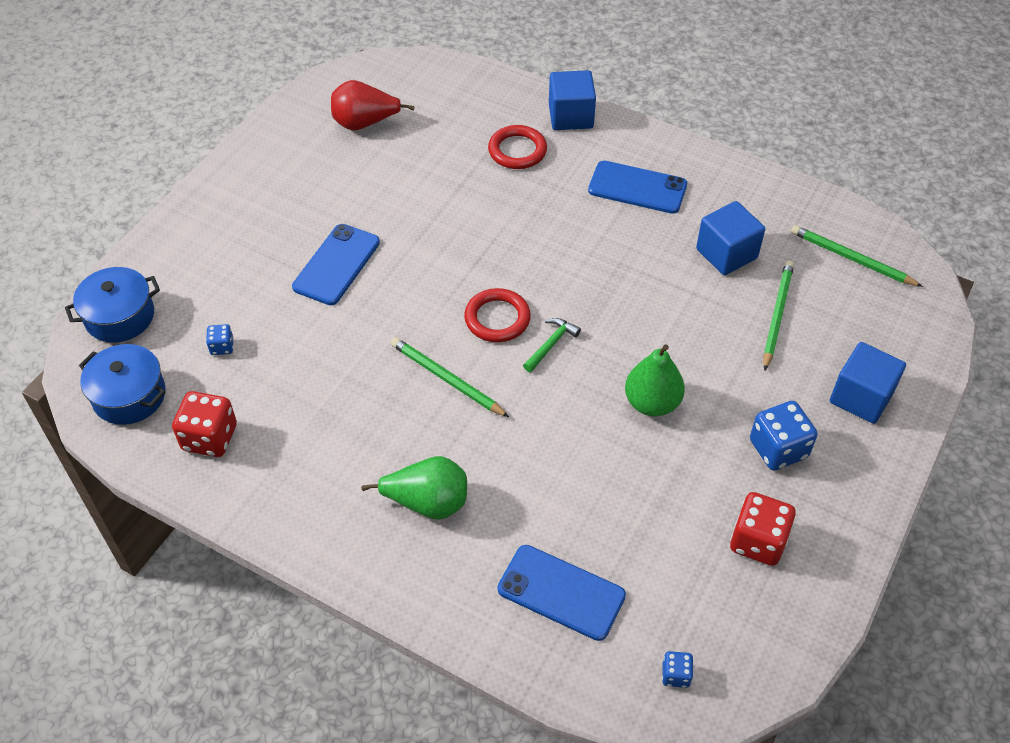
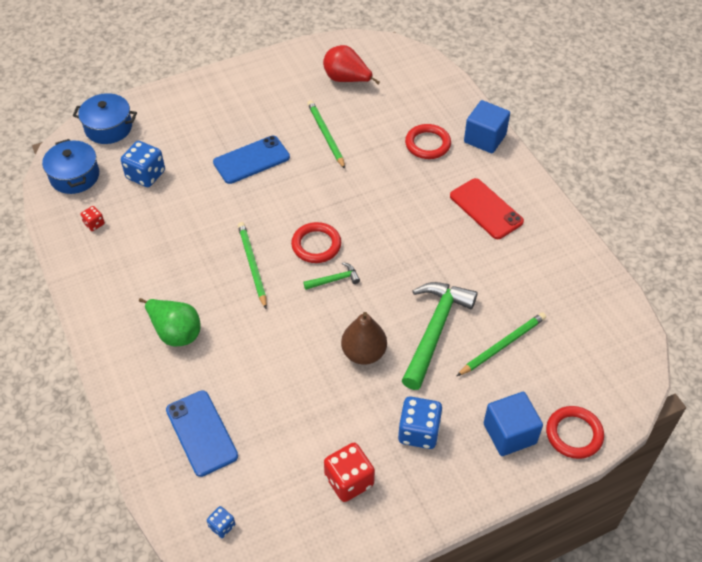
camera: 35 degrees right, 0 degrees up
red dice [172,391,237,457] -> red dice [80,206,105,231], size x0.52
blue dice [206,324,234,355] -> blue dice [121,141,165,187], size x1.93
blue phone [588,161,687,214] -> red phone [450,178,524,239]
green pear [625,344,685,417] -> brown pear [341,312,387,365]
blue cube [696,201,765,275] -> none
green pencil [791,225,923,287] -> green pencil moved to [307,100,345,169]
none -> green hammer [402,282,477,390]
none -> red ring [546,406,604,459]

